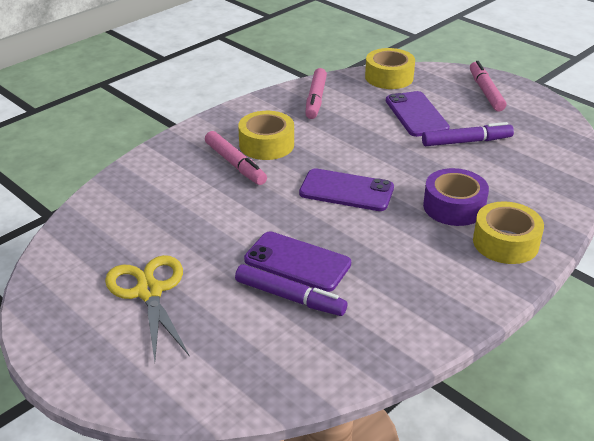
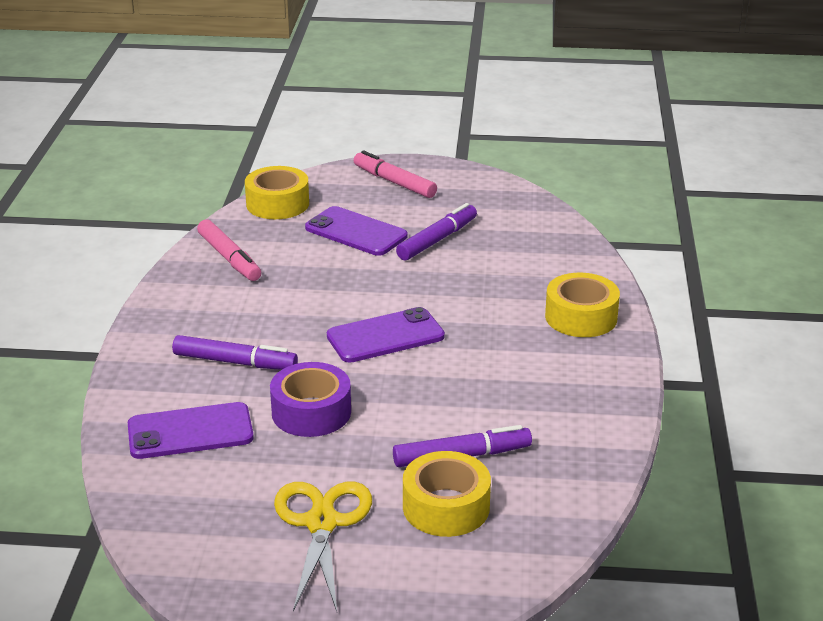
camera: 40 degrees left, 5 degrees down
yellow scissors [105,255,190,361] -> yellow scissors turned 60 degrees clockwise [274,482,372,611]
pink marker [205,131,267,185] -> purple marker [172,335,298,370]
yellow tape [238,111,294,160] -> yellow tape moved to [403,451,491,537]
purple phone [244,232,351,292] -> purple phone moved to [128,402,254,459]
purple tape [423,168,489,226] -> purple tape moved to [270,362,351,437]

